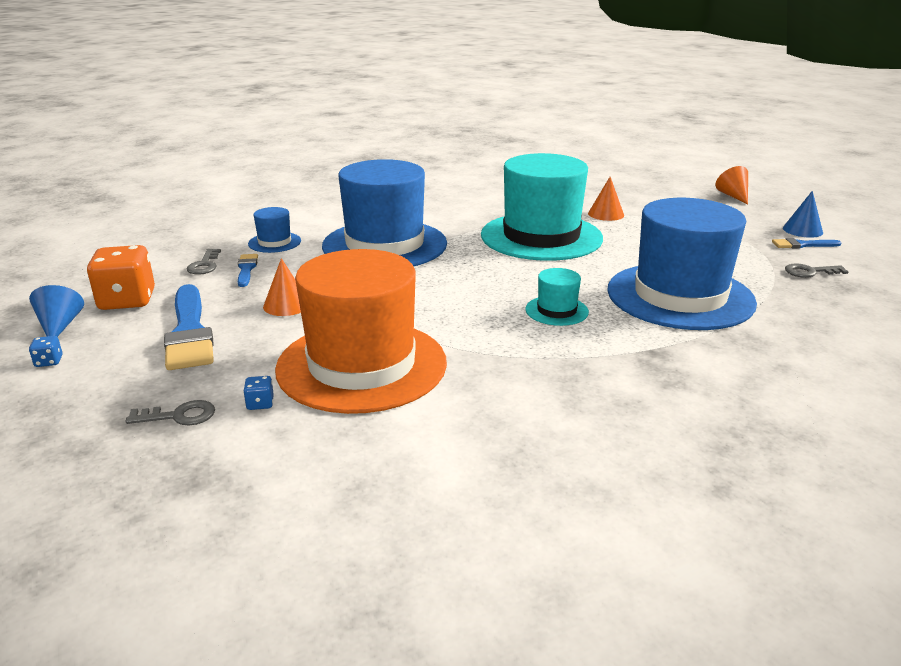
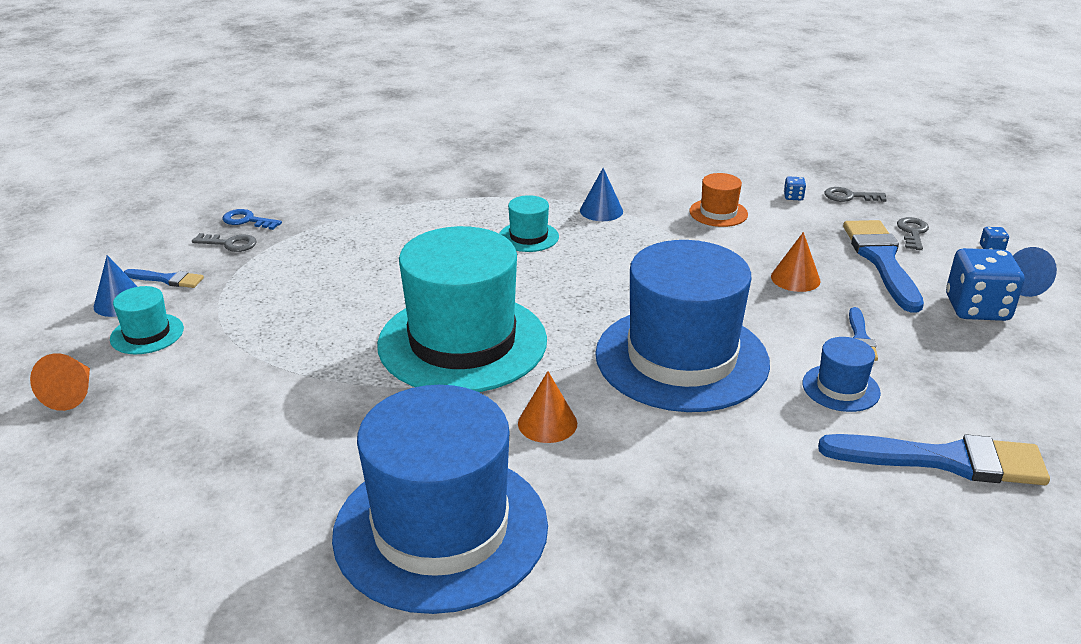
camera: 165 degrees left, 5 degrees up
orange dice [87,245,155,310] -> blue dice [946,248,1024,321]
grey key [187,249,221,275] -> grey key moved to [897,217,929,250]
orange hat [275,249,447,414] -> orange hat [689,173,748,227], size x0.42
orange cone [588,177,624,221] -> orange cone moved to [518,371,577,443]
blue hat [607,198,757,330] -> blue hat moved to [332,385,548,614]
none -> turquoise hat [110,286,184,354]
none -> blue key [223,209,282,230]
none -> blue cone [580,168,623,221]
none -> blue brush [818,434,1050,485]

